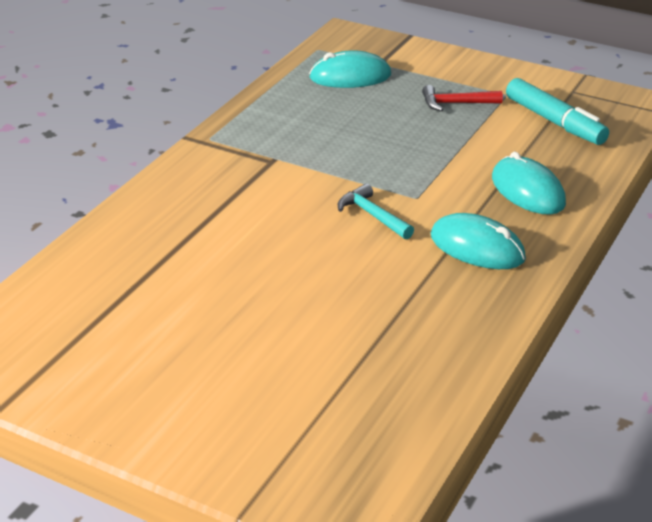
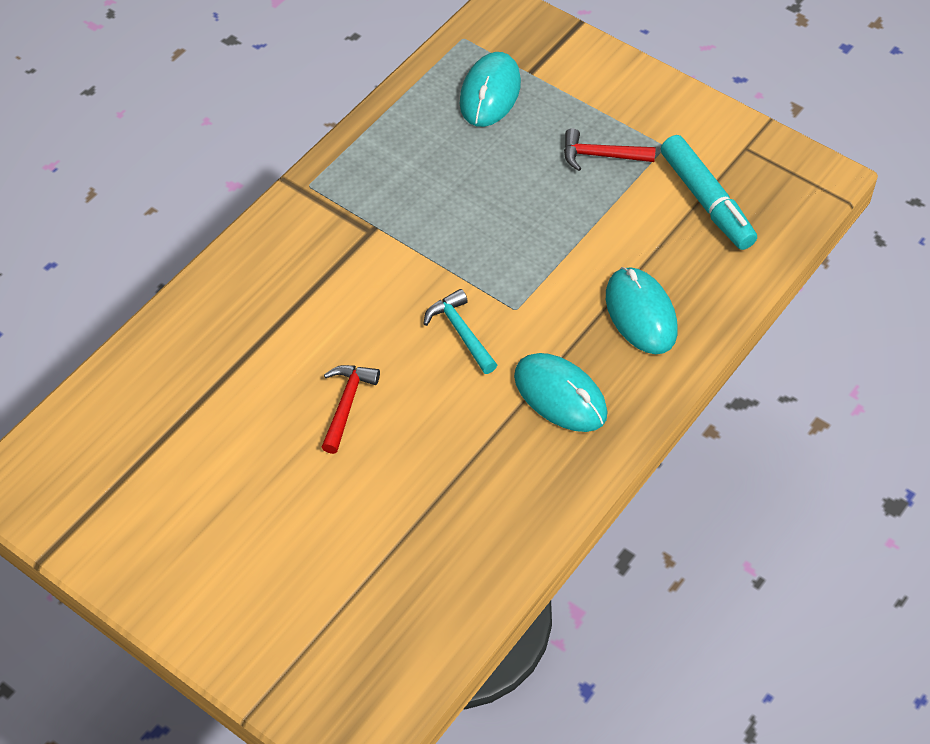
camera: 10 degrees right, 20 degrees up
turquoise mouse [309,50,391,88] -> turquoise mouse turned 75 degrees counterclockwise [460,52,521,127]
none -> red hammer [321,365,380,454]

